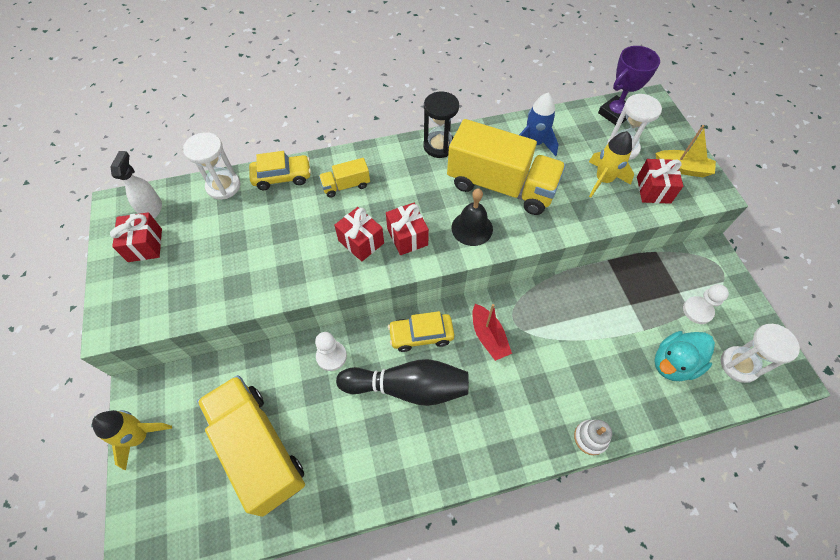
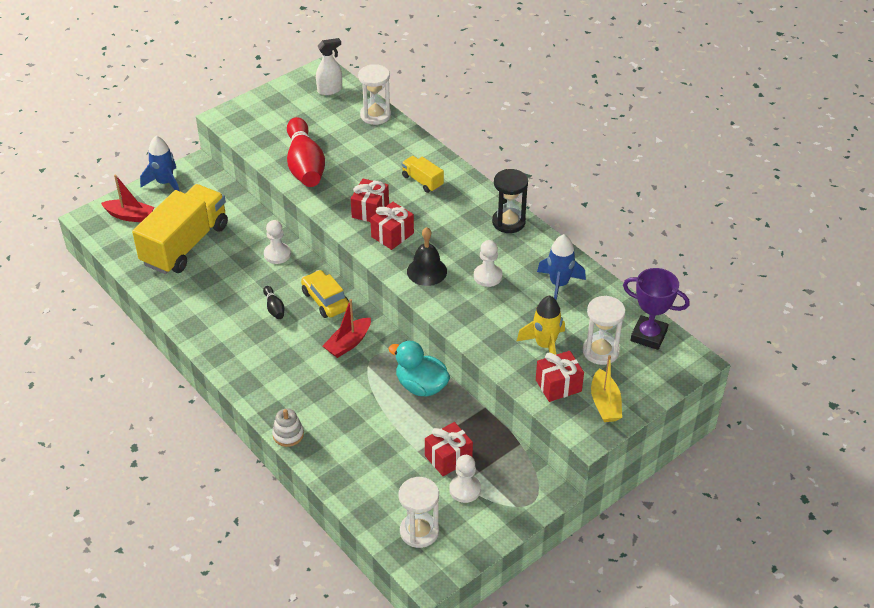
camera: 65 degrees right, 15 degrees down
yellow rocket [92,410,172,470] -> blue rocket [140,136,180,191]
red gift [110,212,162,262] -> red gift moved to [425,422,473,476]
yellow car [249,151,311,190] -> none
black bowling pin [336,359,469,406] -> black bowling pin [263,286,284,319], size x0.42
yellow truck [447,119,566,215] -> white pawn [474,240,502,287]
turquoise duck [654,331,715,381] -> turquoise duck moved to [388,341,450,397]
none -> red boat [101,174,154,222]
none -> red bowling pin [287,117,325,187]

